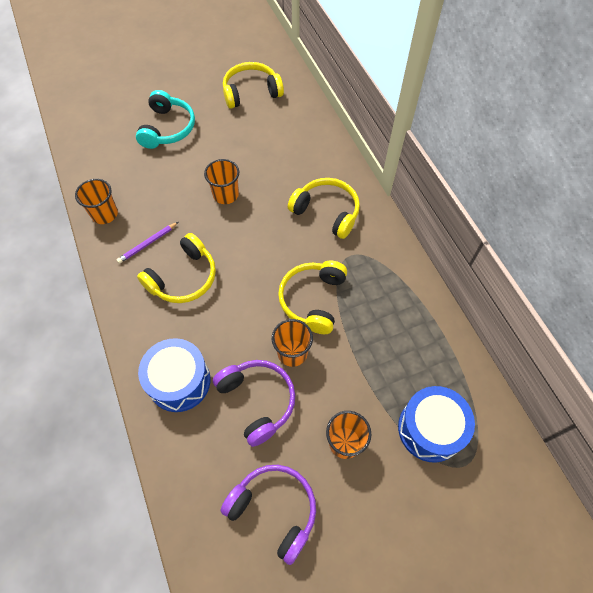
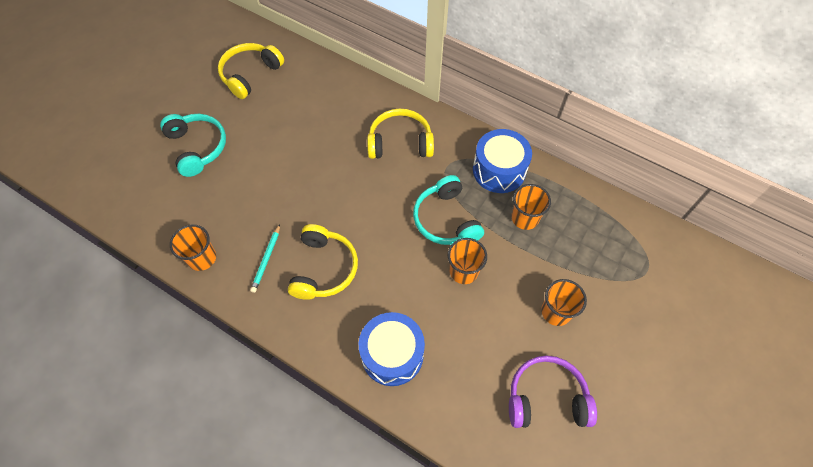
camera: 35 degrees left, 0 degrees up
purple pencil [117,222,178,264] -> turquoise pencil [250,224,280,293]
orange cup [204,159,239,204] -> orange cup moved to [511,184,551,230]
purple headphones [213,360,296,447] -> none
yellow headphones [278,261,347,334] -> turquoise headphones [413,175,484,245]
blue drum [398,386,475,463] -> blue drum moved to [473,129,532,193]

